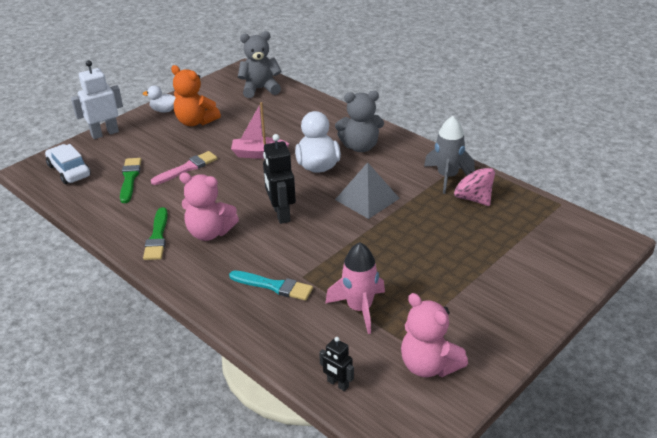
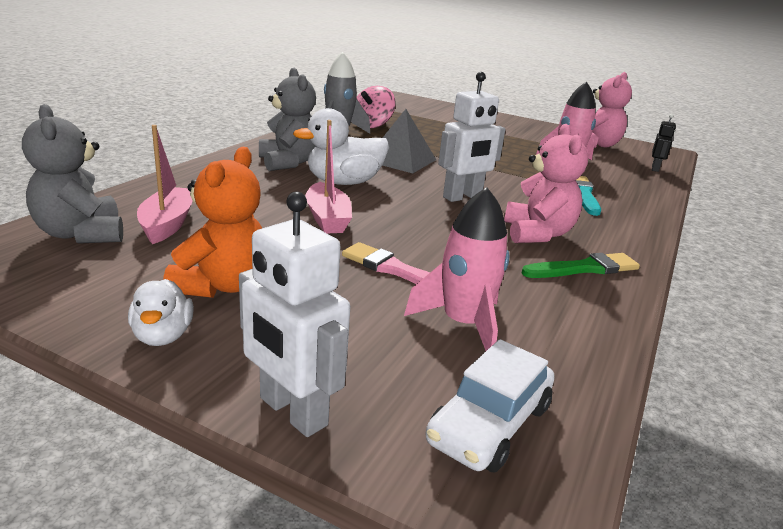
camera: 110 degrees left, 10 degrees down
green brush [120,158,141,203] -> pink rocket [404,187,510,351]
black robot [263,134,296,224] -> white robot [438,72,506,202]
none -> pink boat [137,125,192,244]

